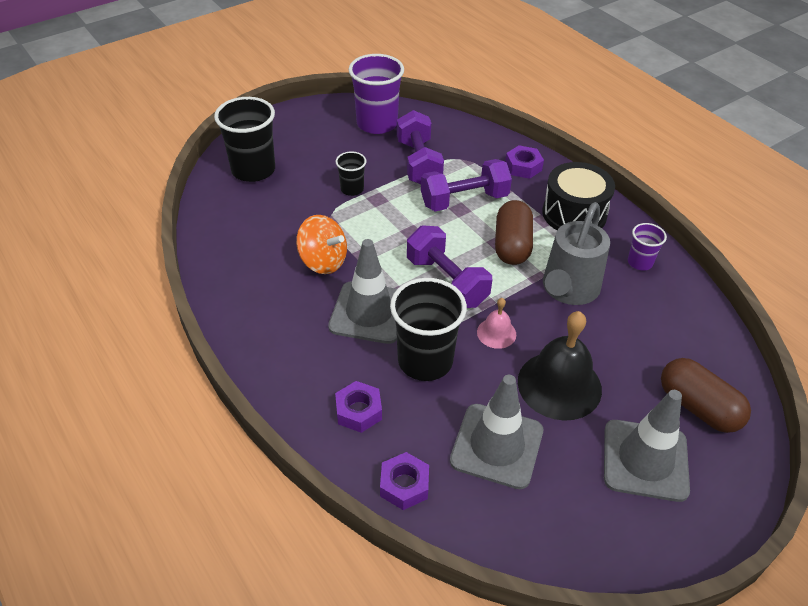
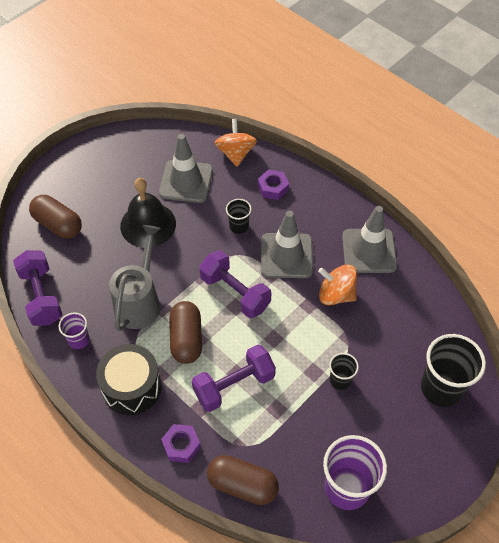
camera: 170 degrees right, 10 degrees up
purple nut [380,452,429,510] -> orange spinning top [214,119,257,167]
black cup [390,278,467,381] -> black cup [226,199,252,234], size x0.52
purple dumbbell [397,110,444,184] -> purple dumbbell moved to [13,250,62,326]
pink bell [477,298,516,349] -> none
grey traffic cone [604,390,690,502] -> grey traffic cone moved to [342,206,397,273]
none -> brown capsule [207,455,279,505]

